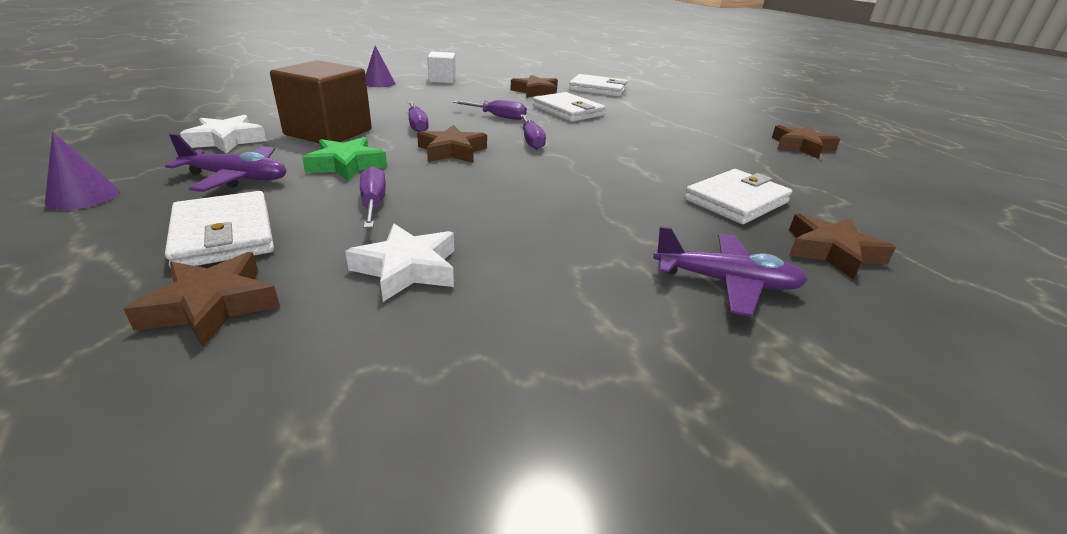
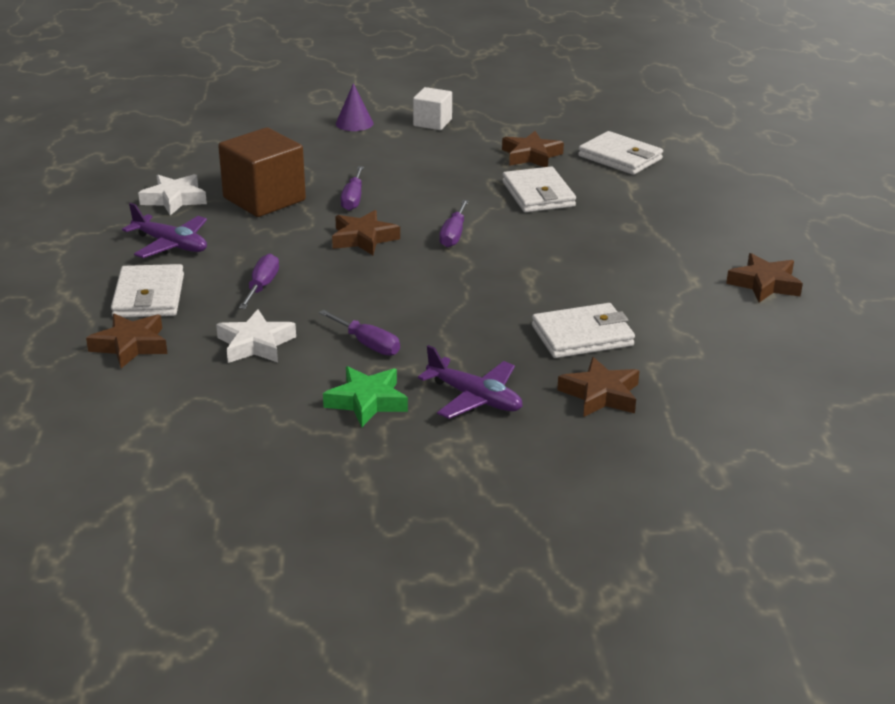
camera: 25 degrees right, 0 degrees up
purple cone [45,132,119,210] -> none
green star [302,137,387,181] -> green star moved to [323,366,408,427]
purple screwdriver [453,100,527,120] -> purple screwdriver moved to [319,310,400,356]

